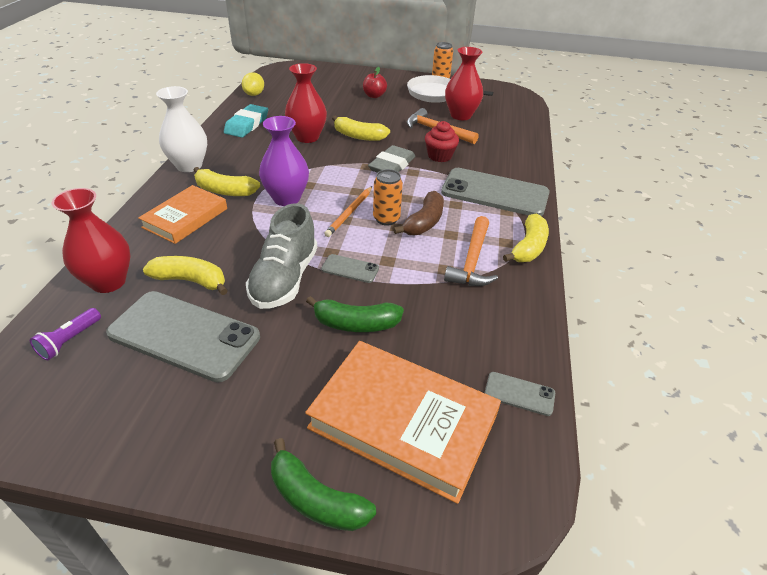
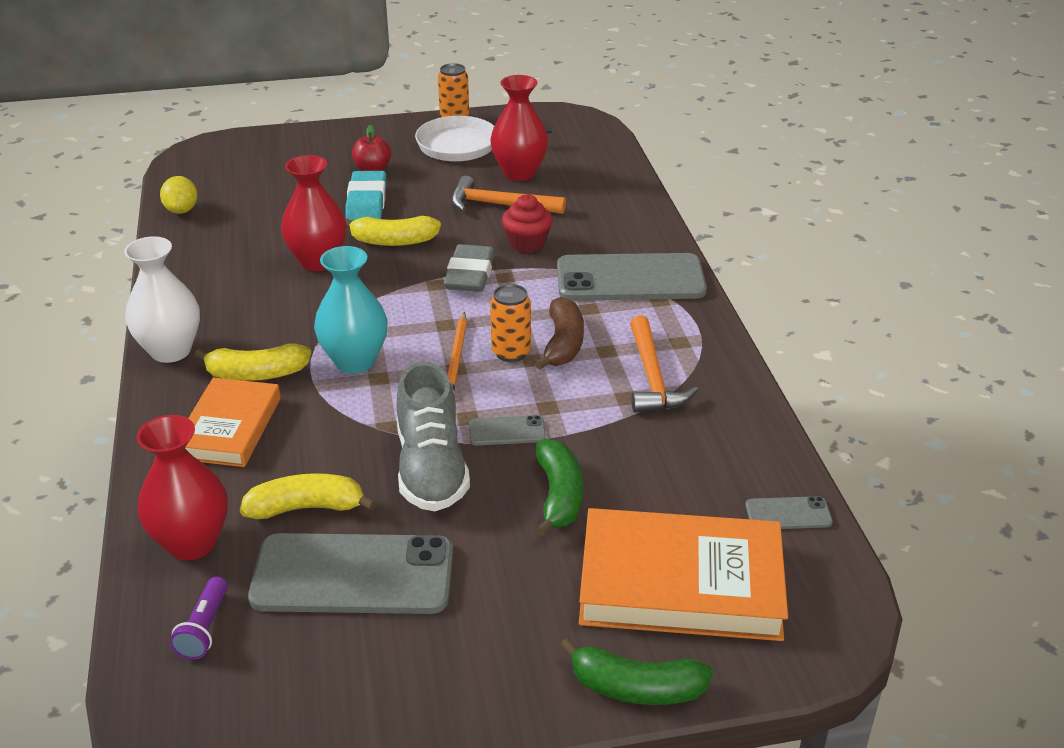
camera: 20 degrees left, 5 degrees down
turquoise eraser [224,104,268,138] -> turquoise eraser moved to [345,171,386,221]
purple vase [259,116,309,206] -> turquoise vase [314,246,388,373]
green banana [306,296,404,332] -> green banana turned 75 degrees counterclockwise [535,439,583,536]
yellow banana [503,213,549,262] -> none

